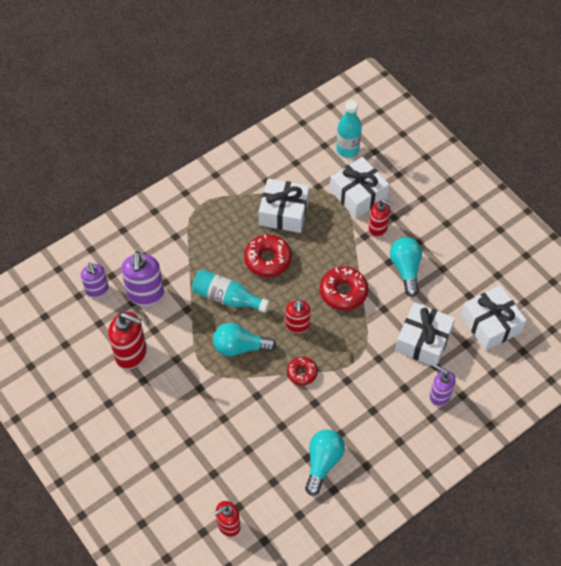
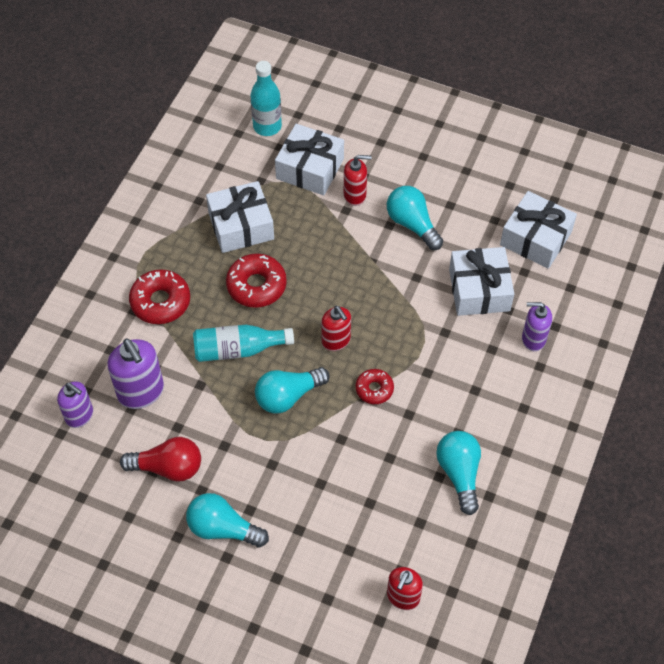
camera: 30 degrees left, 0 degrees up
red soap dispenser [108,312,147,370] -> red light bulb [120,437,201,482]
red donut [320,266,368,311] -> red donut moved to [129,269,190,324]
none -> turquoise light bulb [186,493,269,547]

